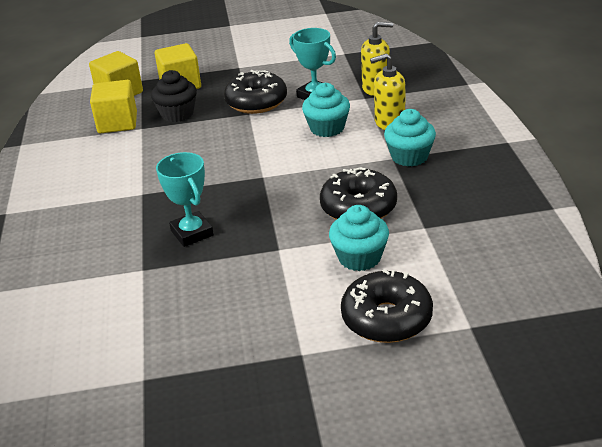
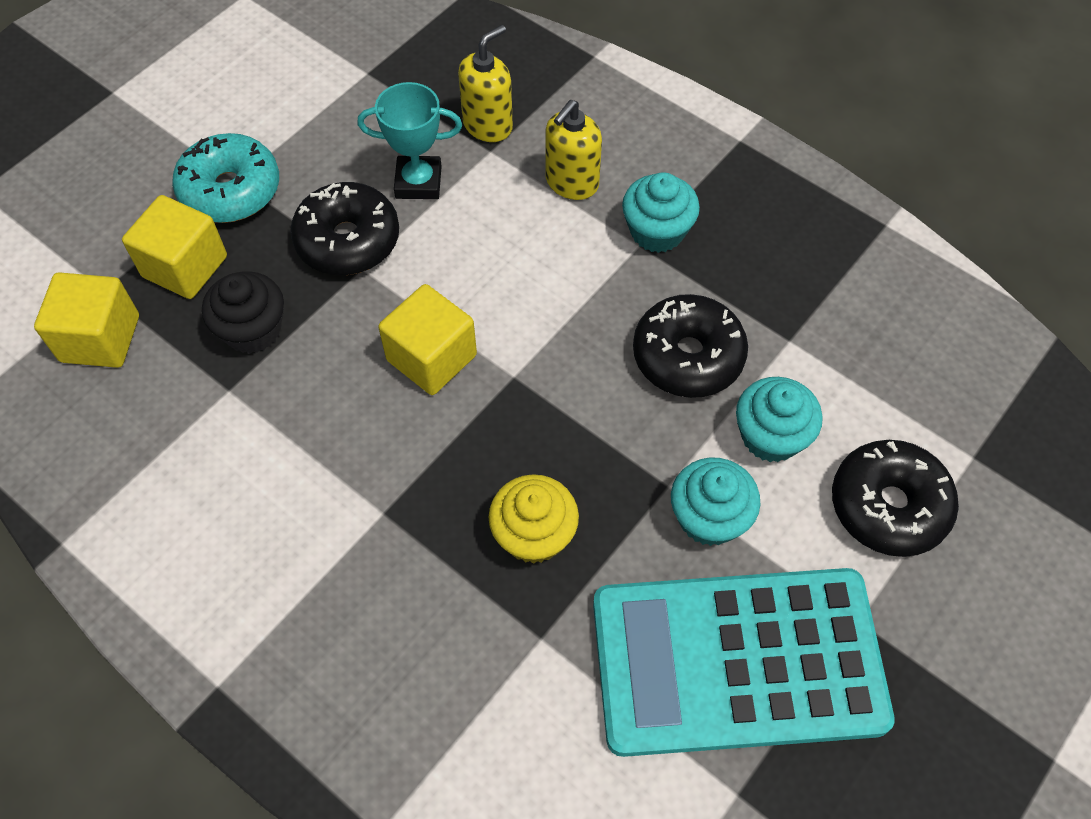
camera: 45 degrees left, 25 degrees up
yellow cube [90,80,137,133] -> yellow cube moved to [378,284,477,395]
turquoise trophy [156,152,214,247] -> yellow cupcake [488,474,579,564]
turquoise cupcake [302,83,350,137] -> turquoise cupcake moved to [671,458,761,546]
none -> turquoise donut [172,133,279,223]
none -> turquoise calculator [593,568,895,757]

